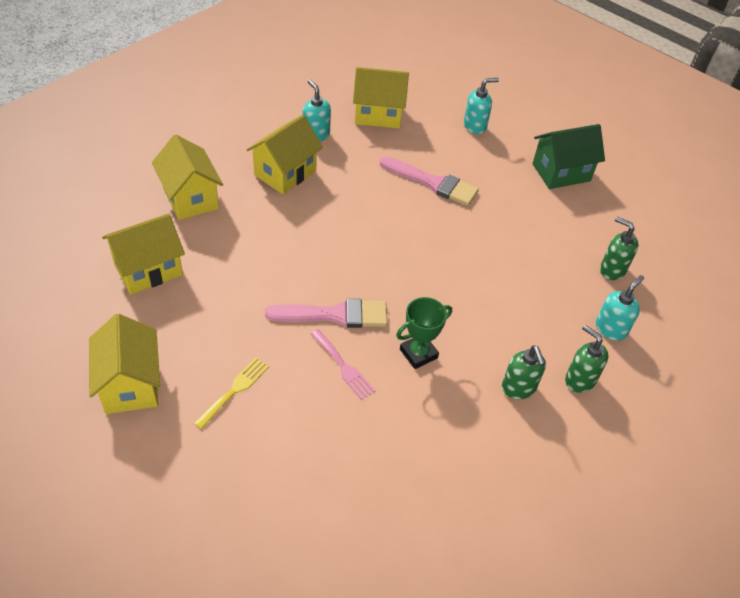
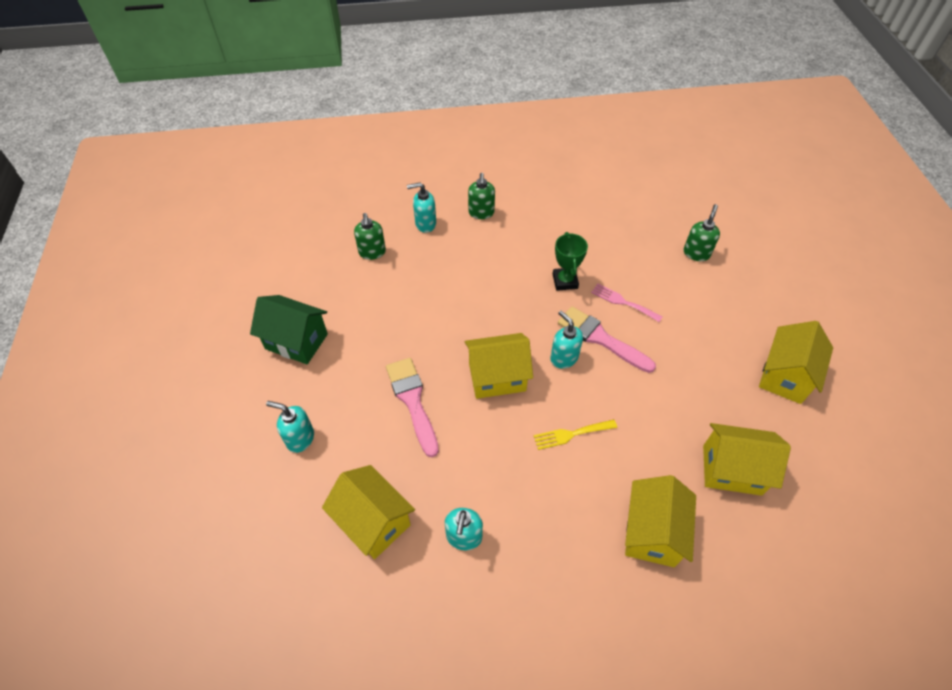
camera: 135 degrees left, 5 degrees up
yellow fork [194,358,269,429] -> yellow fork moved to [534,420,617,450]
yellow house [246,115,323,194] -> yellow house moved to [465,333,533,399]
pink fork [311,329,375,400] -> pink fork turned 60 degrees counterclockwise [591,283,663,322]
green trophy [396,297,452,369] -> green trophy turned 75 degrees clockwise [553,232,588,291]
green soap dispenser [502,345,546,399] -> green soap dispenser moved to [683,204,720,261]
none -> turquoise soap dispenser [550,310,583,369]

